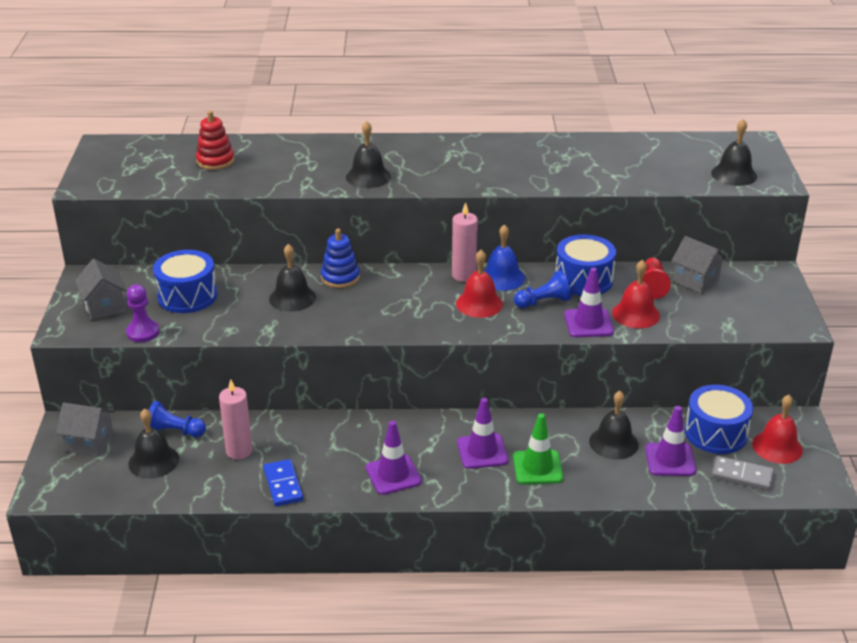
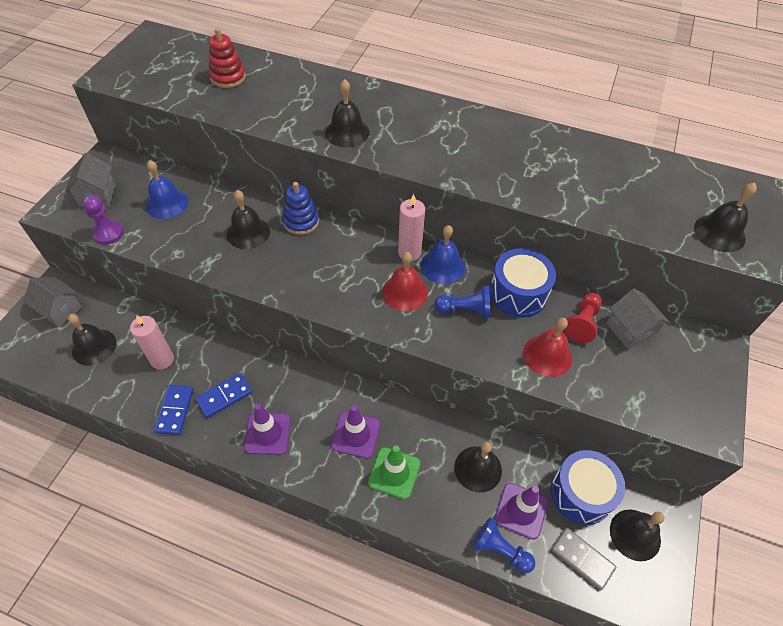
camera: 20 degrees right, 20 degrees up
blue pawn [145,401,206,437] -> blue pawn moved to [472,517,535,573]
blue drum [153,250,217,313] -> blue bell [146,160,188,219]
purple traffic cone [564,267,614,337] -> none
red bell [752,395,803,464] -> black bell [610,510,664,561]
none -> blue domino [195,373,252,418]

